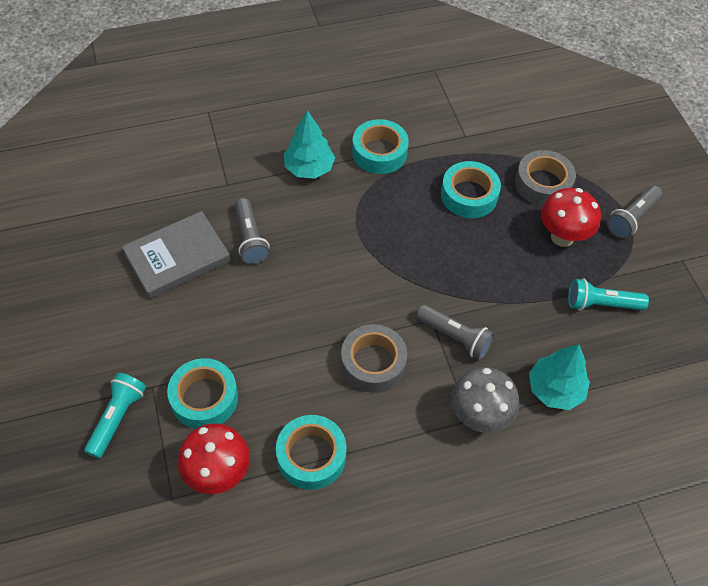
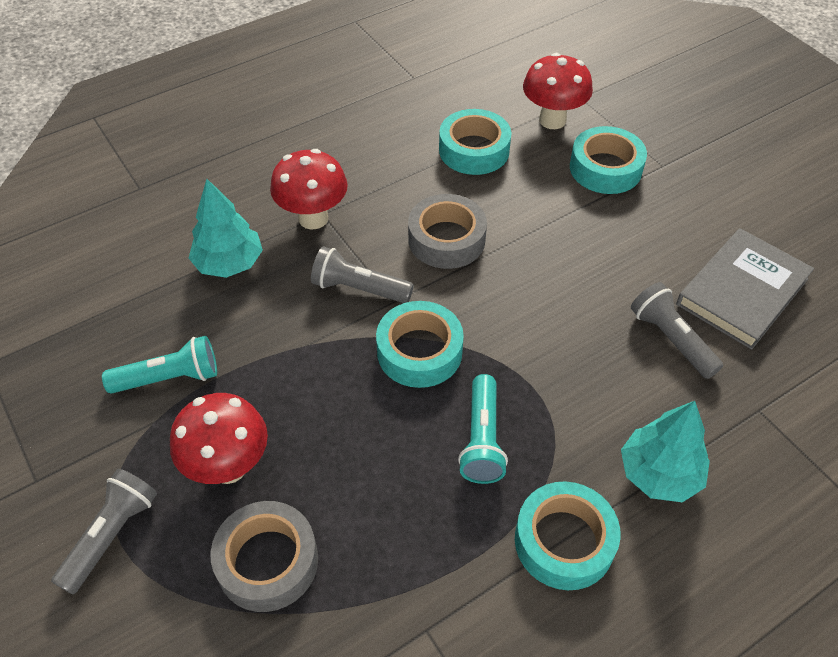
camera: 165 degrees right, 5 degrees down
turquoise flashlight [84,373,146,458] -> turquoise flashlight moved to [458,374,508,484]
turquoise tape [441,161,501,218] -> turquoise tape moved to [376,301,464,388]
grey mushroom [451,367,519,433] -> red mushroom [270,149,348,230]

